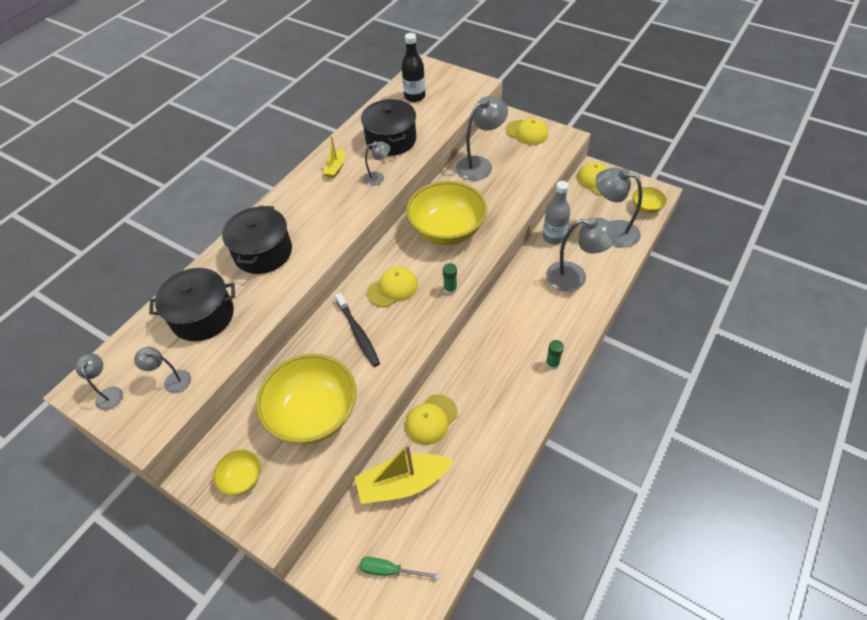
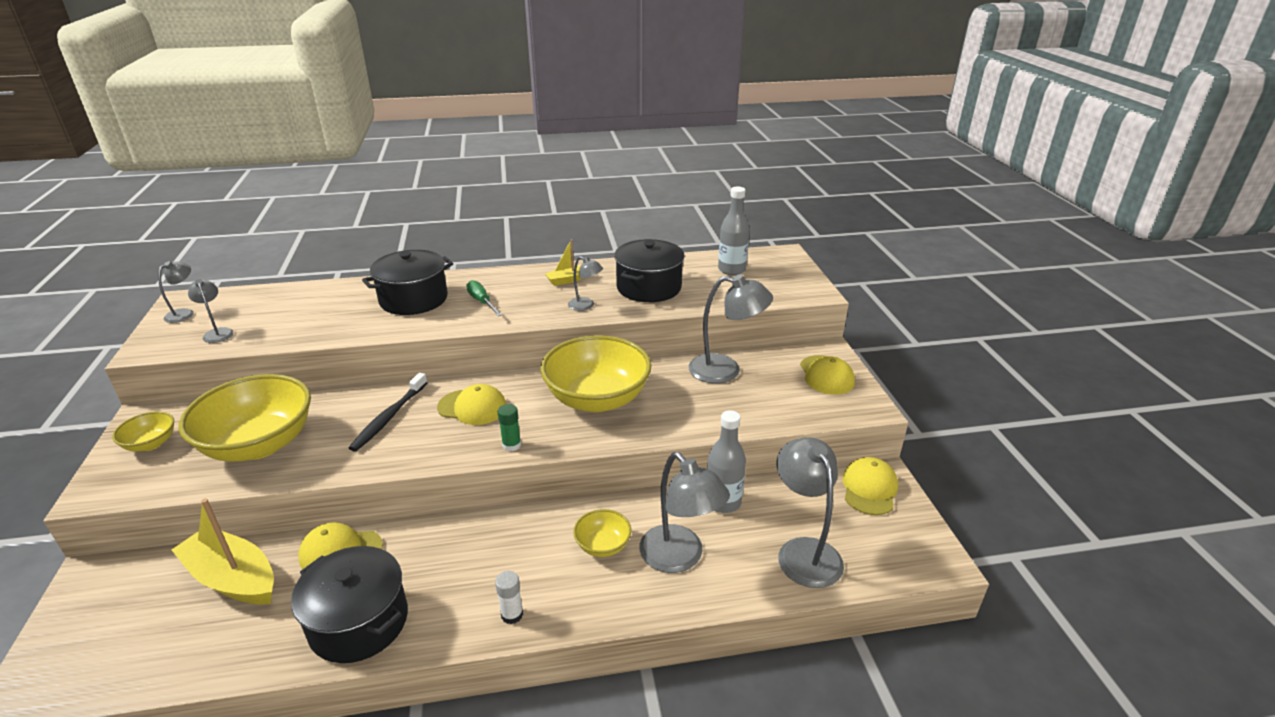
camera: 45 degrees right, 20 degrees down
black pot [149,268,235,341] -> black pot moved to [291,546,408,663]
green screwdriver [360,557,440,579] -> green screwdriver moved to [466,280,502,316]
black bottle [402,33,425,102] -> grey bottle [718,187,750,275]
green glue stick [546,340,564,370] -> white glue stick [495,571,523,624]
yellow bowl [632,187,667,213] -> yellow bowl moved to [573,509,631,557]

